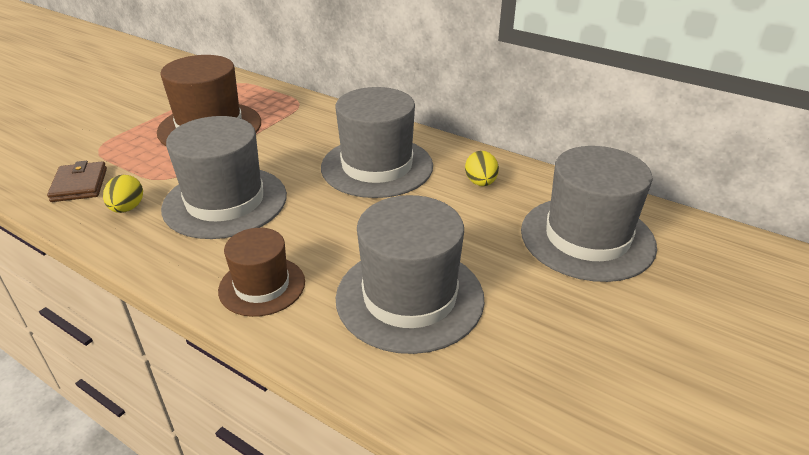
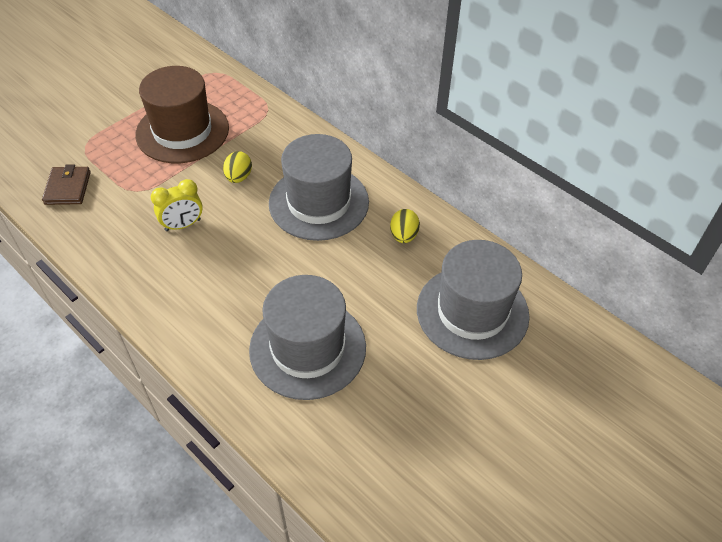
camera: 10 degrees right, 15 degrees up
yellow egg [103,175,143,213] -> yellow egg moved to [223,151,252,183]
grey hat [161,116,287,239] -> yellow clock [151,179,203,231]
brown hat [218,228,305,317] -> none

